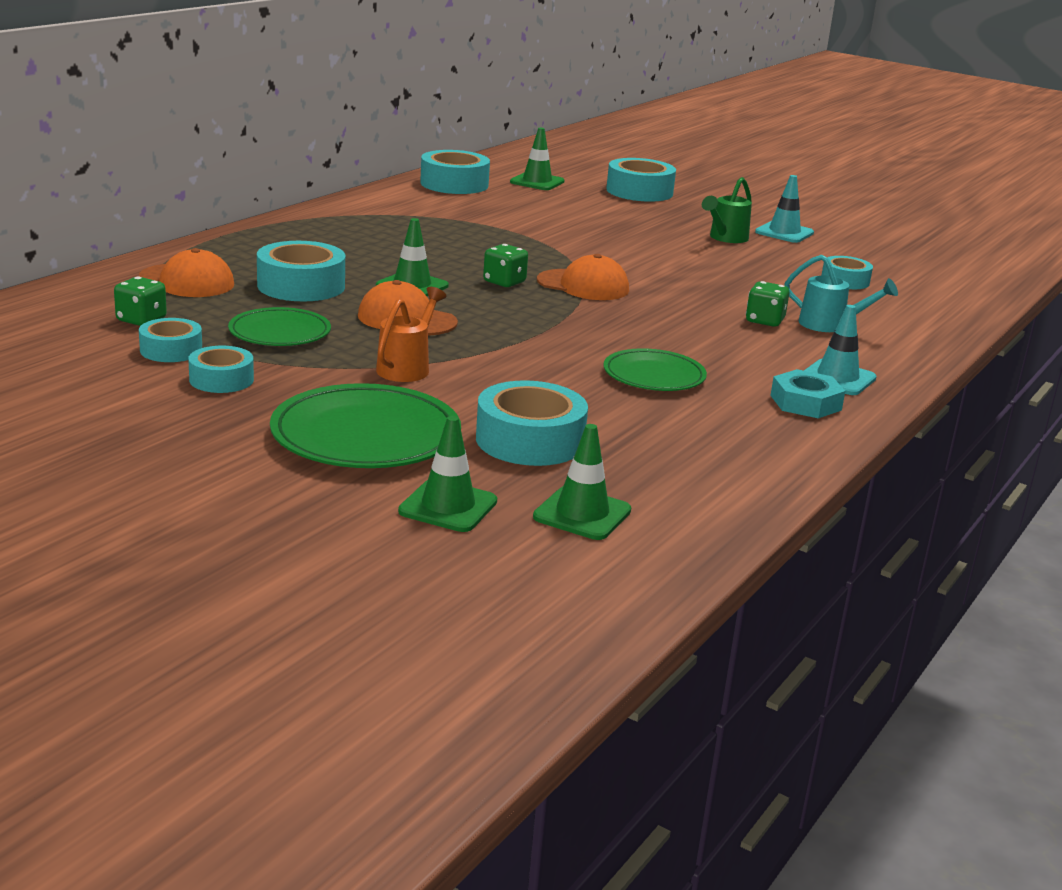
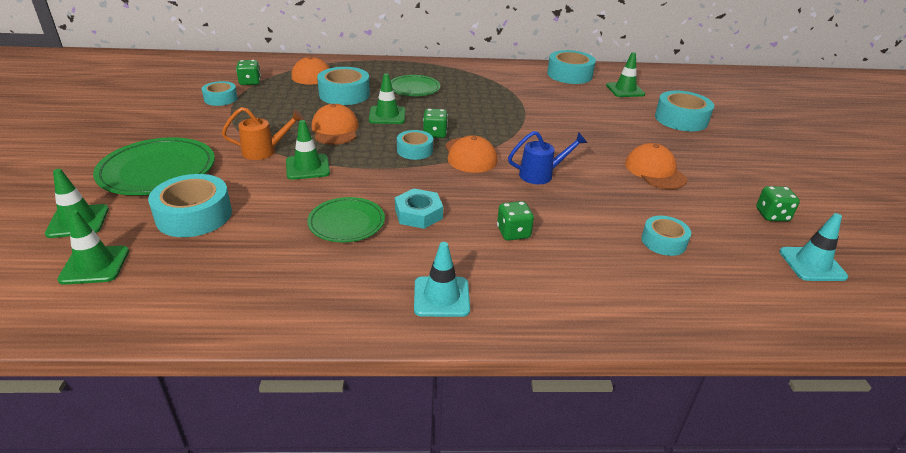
camera: 55 degrees right, 10 degrees up
turquoise tape [188,346,254,393] -> turquoise tape moved to [397,130,433,160]
green plate [228,307,331,346] -> green plate moved to [390,75,440,96]
green watering can [702,177,752,243] -> orange cap [625,143,687,189]
turquoise traffic cone [755,175,814,243] -> turquoise traffic cone moved to [779,213,848,281]
turquoise nut [770,369,845,418] -> turquoise nut moved to [395,188,443,229]
turquoise watering can [784,255,898,332] -> none
none -> green traffic cone [286,120,330,180]
none -> blue watering can [508,131,587,184]
none -> green dice [756,186,800,221]

